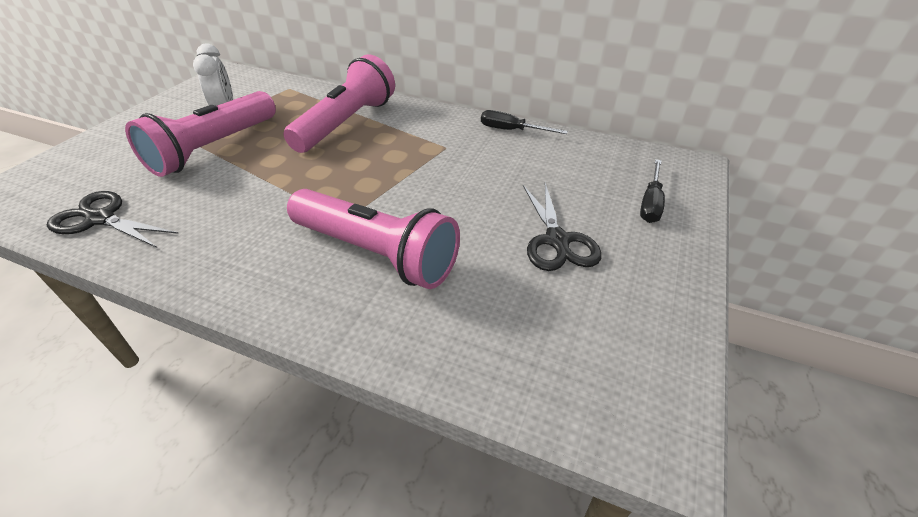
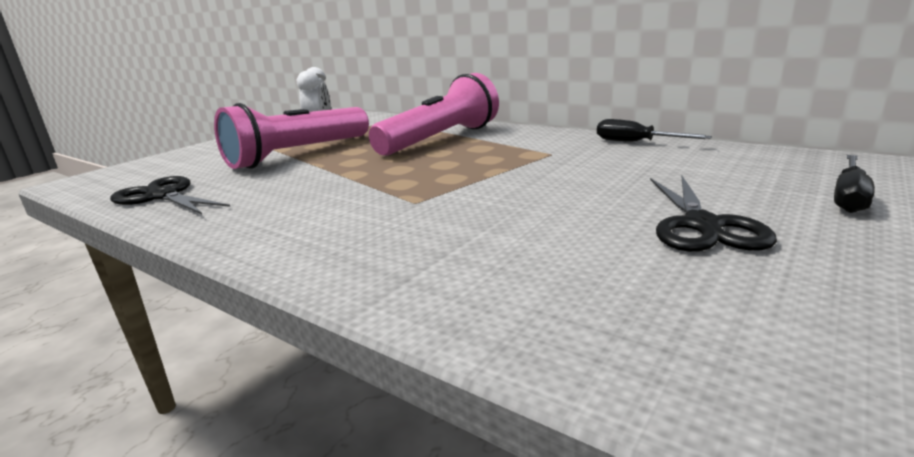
camera: 15 degrees right, 20 degrees down
pink flashlight [287,189,460,289] -> none

